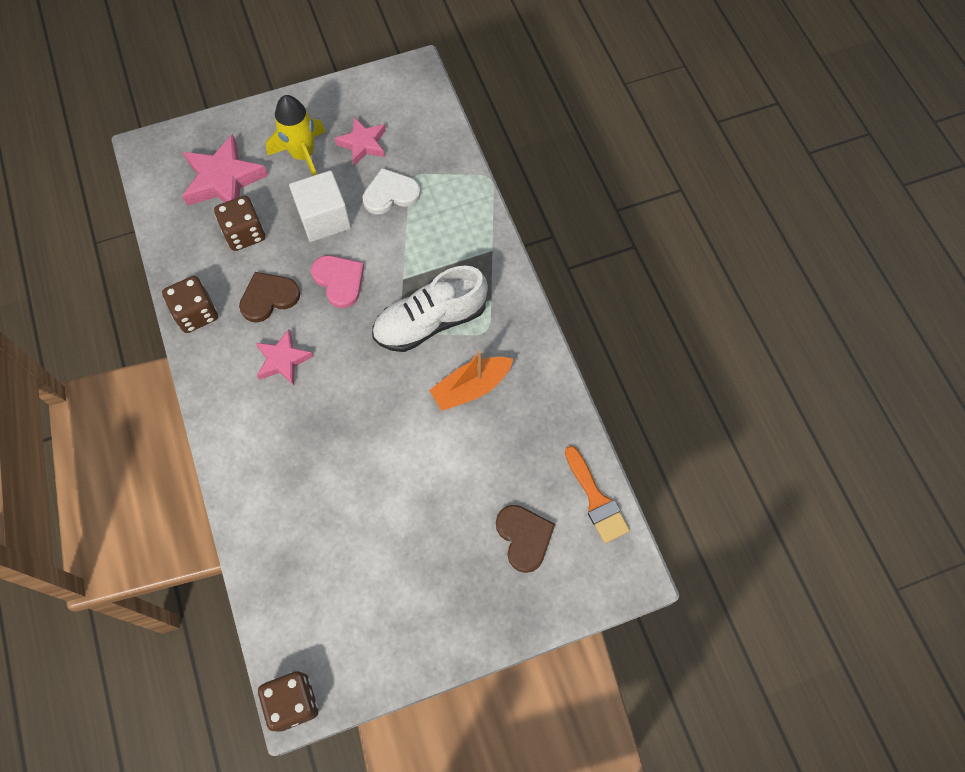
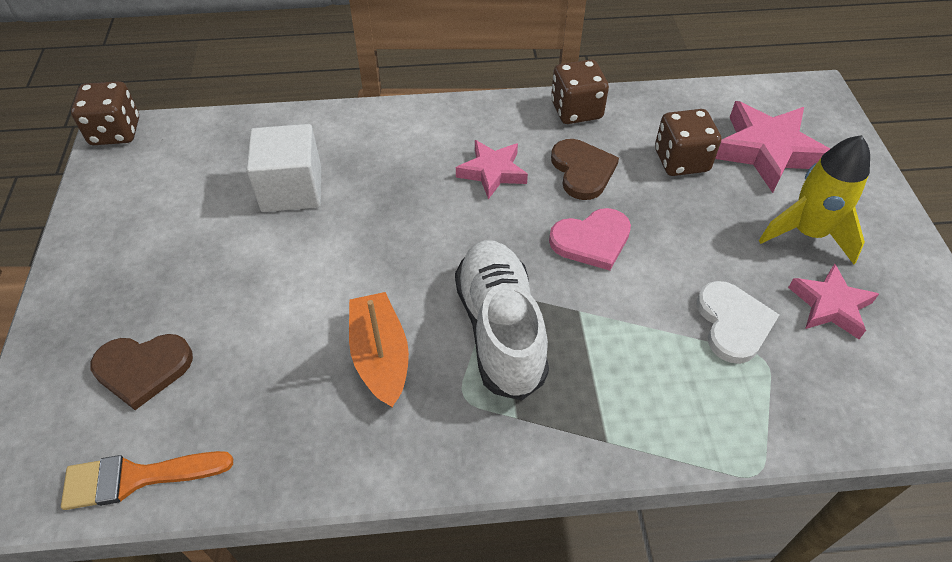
camera: 105 degrees right, 15 degrees down
white cube [289,170,351,242] -> white cube moved to [247,124,321,212]

